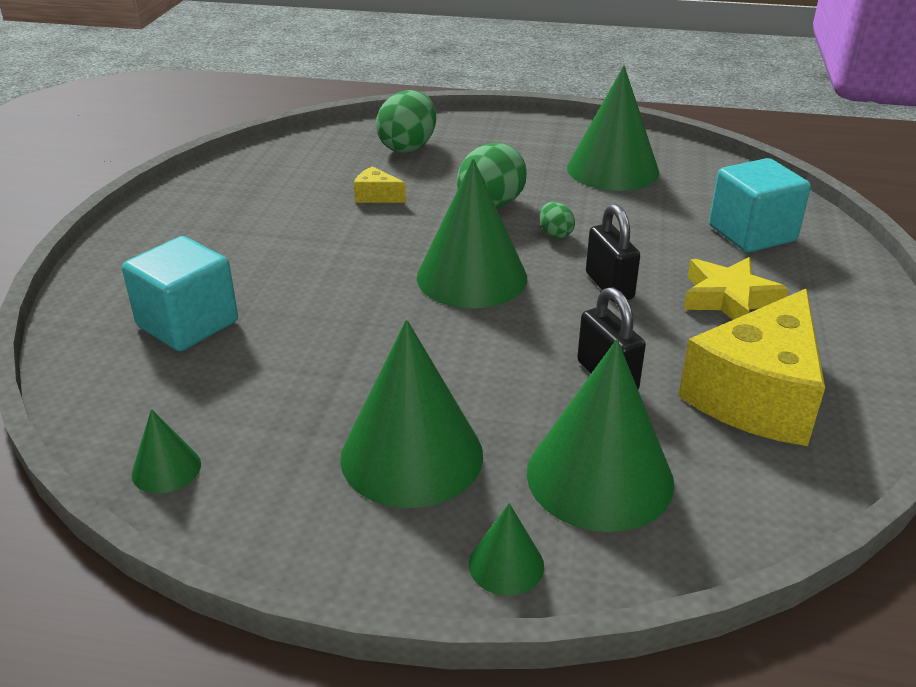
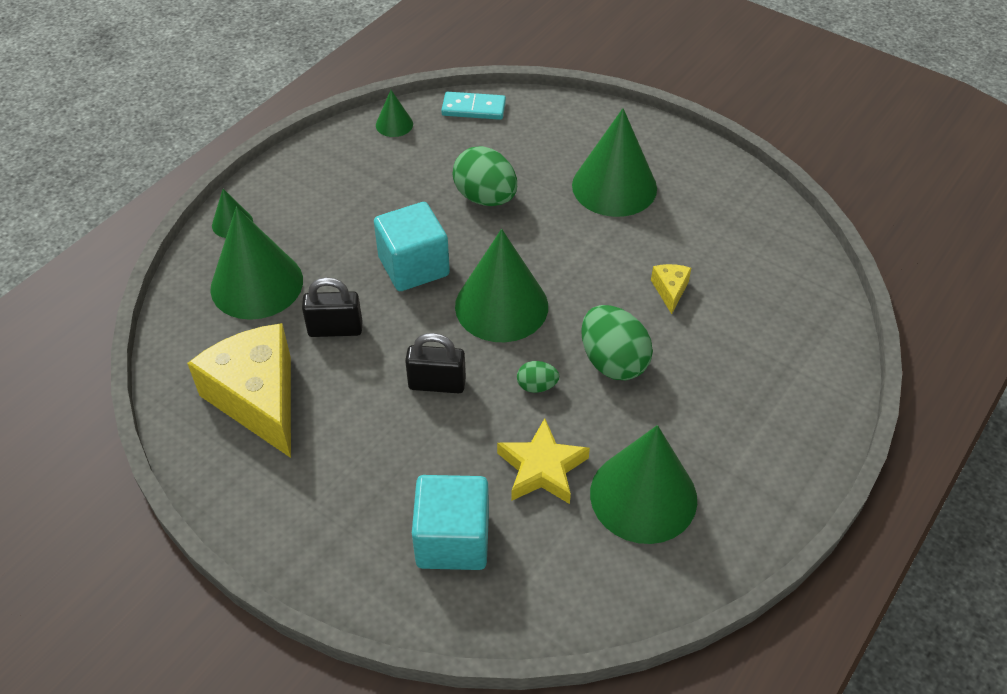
camera: 115 degrees right, 15 degrees up
turquoise cube [122,236,238,351] -> turquoise cube moved to [374,202,450,291]
green cone [340,320,483,508] -> green cone moved to [572,108,657,217]
yellow cheese [354,166,406,203] -> yellow cheese turned 45 degrees counterclockwise [651,264,691,314]
green egg [376,90,436,153] -> green egg moved to [453,146,517,206]
yellow star [684,257,788,320] -> yellow star moved to [497,418,590,504]
none -> turquoise domino [441,92,506,120]

